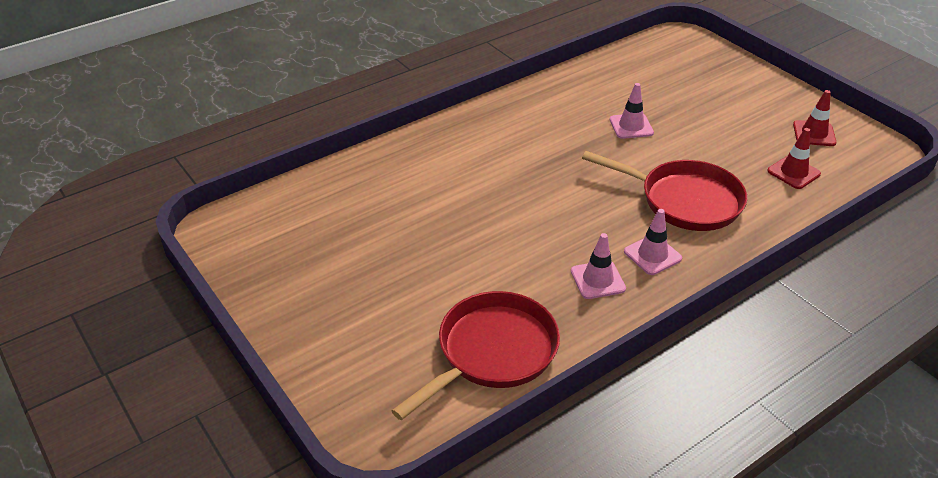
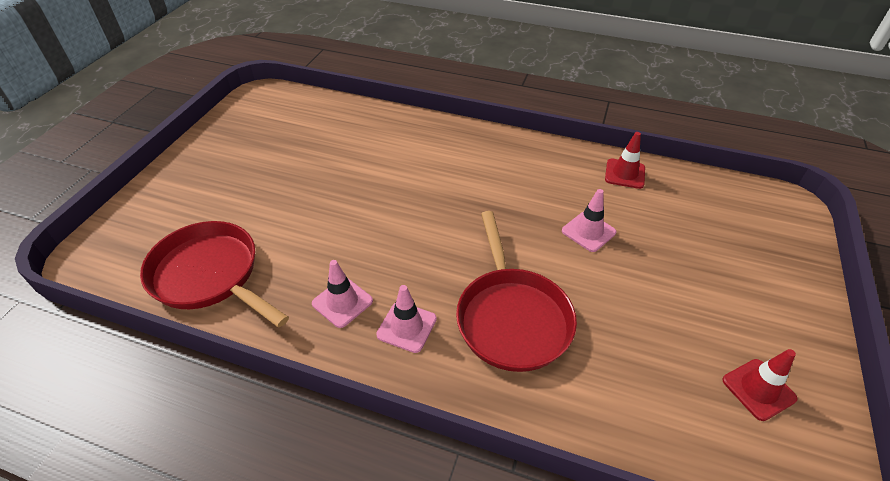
camera: 55 degrees right, 5 degrees up
red pan [392,291,560,421] -> red pan turned 150 degrees counterclockwise [140,221,289,327]
red traffic cone [768,128,821,189] -> red traffic cone moved to [605,132,645,189]

